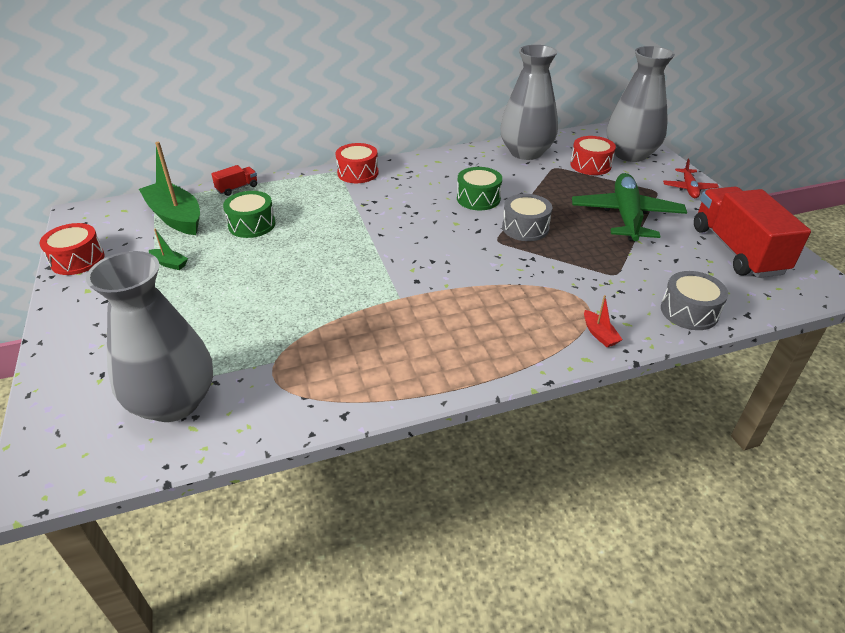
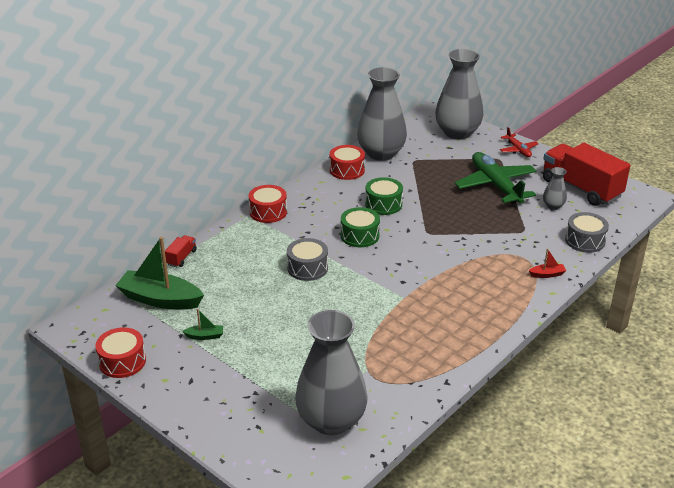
camera: 30 degrees left, 5 degrees down
green drum [223,191,276,238] -> green drum moved to [341,207,380,247]
grey drum [502,194,552,241] -> grey drum moved to [287,238,328,281]
red drum [570,136,616,175] -> red drum moved to [330,145,365,180]
red boat [584,295,623,347] -> red boat turned 45 degrees counterclockwise [529,248,567,278]
none -> grey vase [543,167,567,210]

